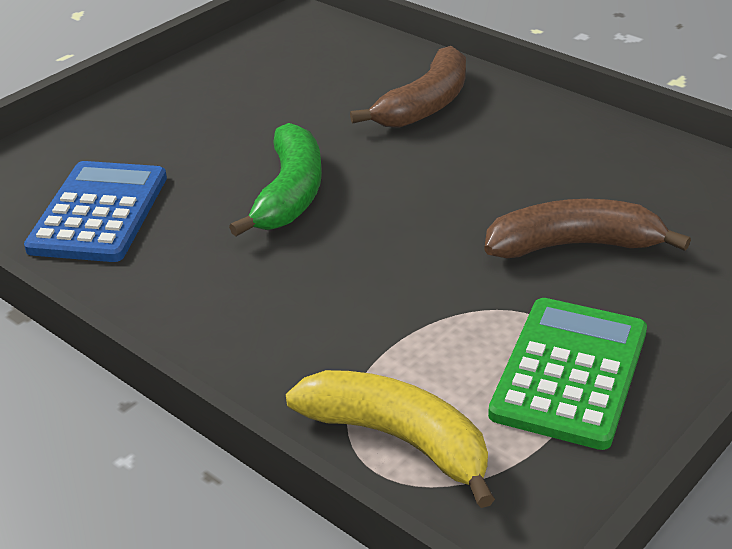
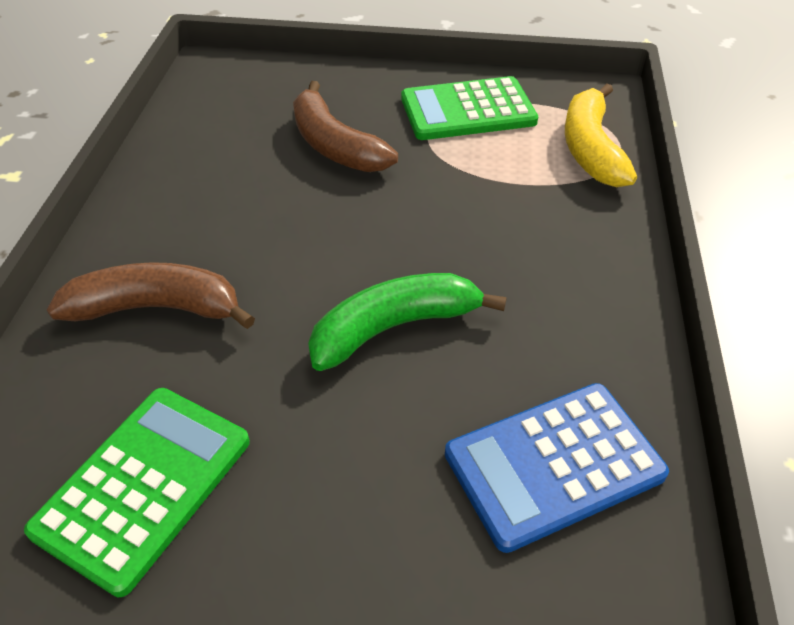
camera: 125 degrees left, 10 degrees up
none -> green calculator [24,388,250,597]

